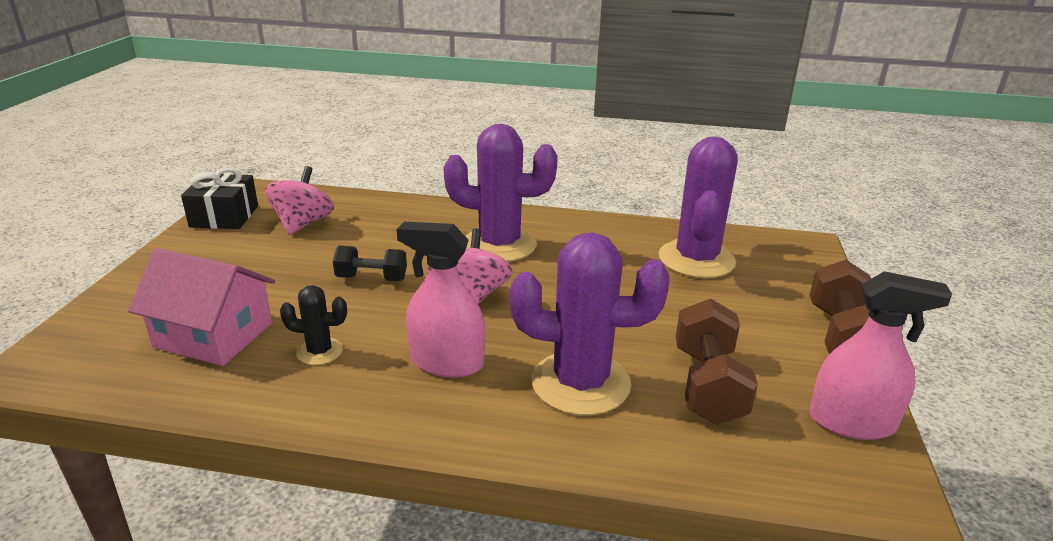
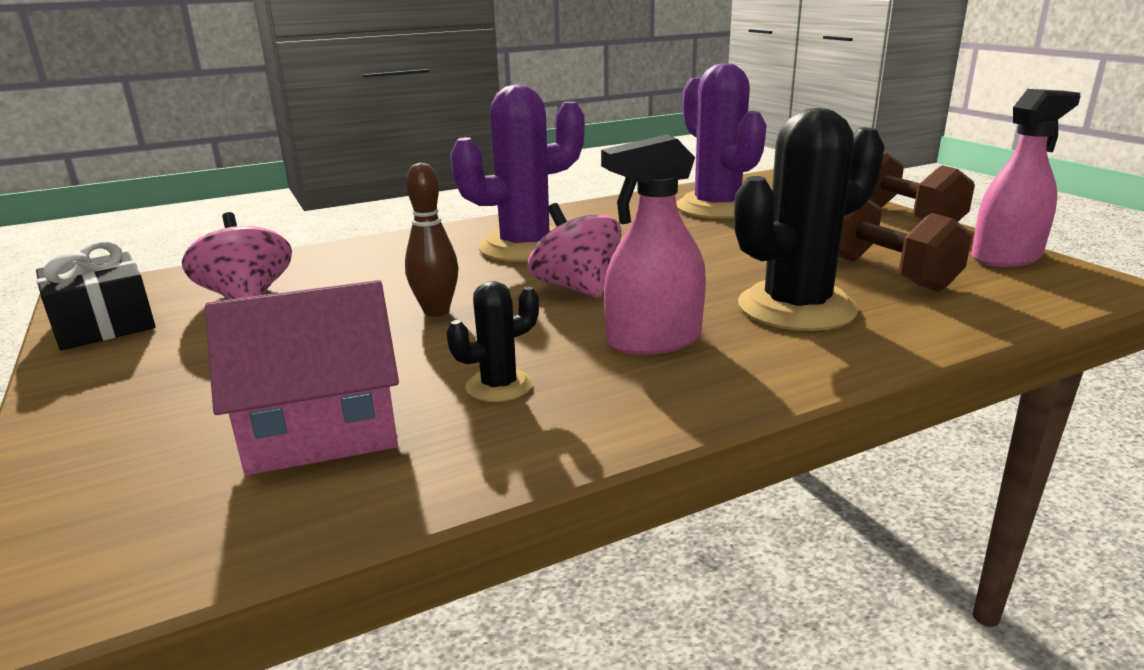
camera: 35 degrees left, 5 degrees down
black dumbbell [333,246,407,281] -> brown bowling pin [405,163,458,317]
purple cactus [510,232,670,415] -> black cactus [734,108,885,331]

